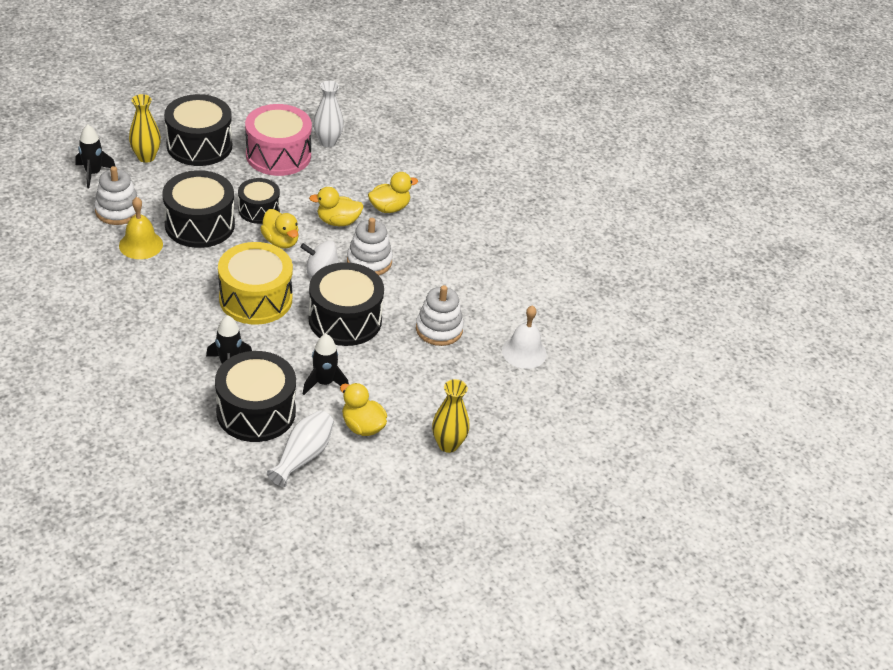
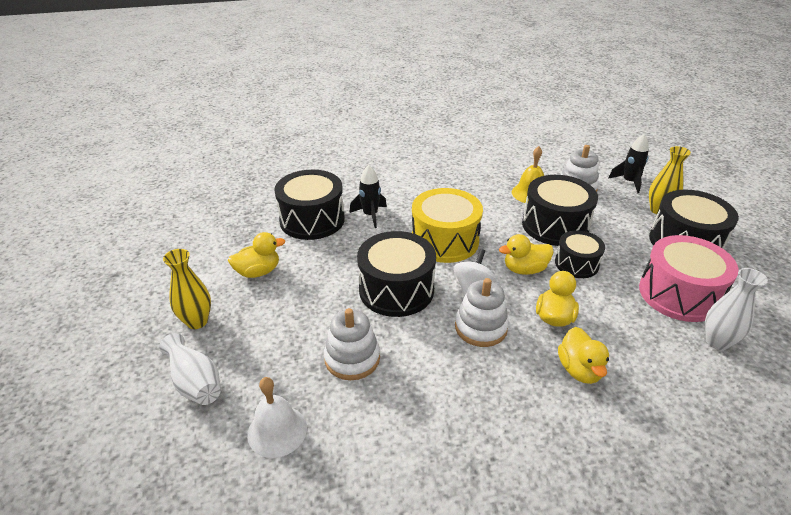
camera: 115 degrees right, 5 degrees down
white vase [267,410,334,487] -> white vase moved to [159,333,221,405]
black rocket [303,334,349,395] -> none

